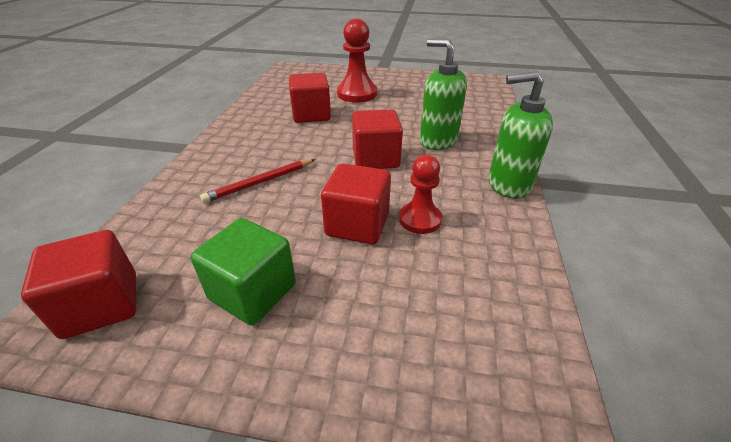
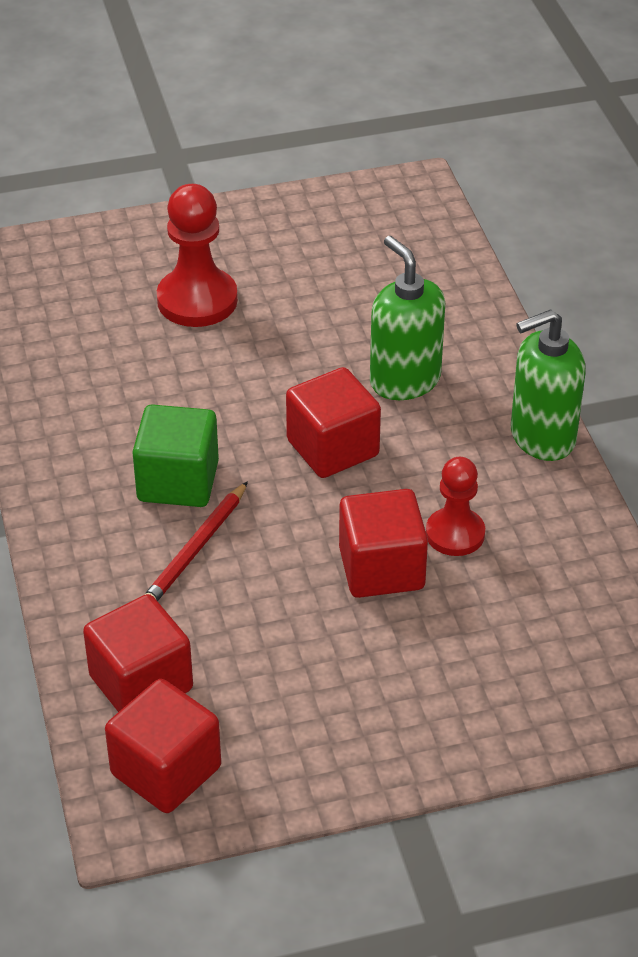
camera: 25 degrees left, 5 degrees up
green cube [191,218,296,325] -> green cube moved to [132,404,219,507]
red cube [289,73,331,123] -> red cube moved to [83,594,193,712]
green soap dispenser [420,39,467,150] -> green soap dispenser turned 45 degrees clockwise [370,236,445,400]

